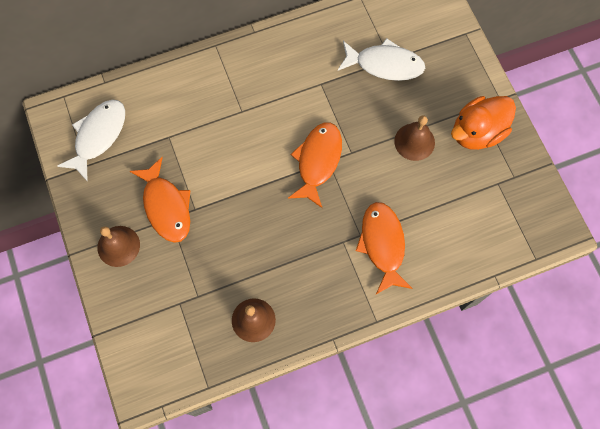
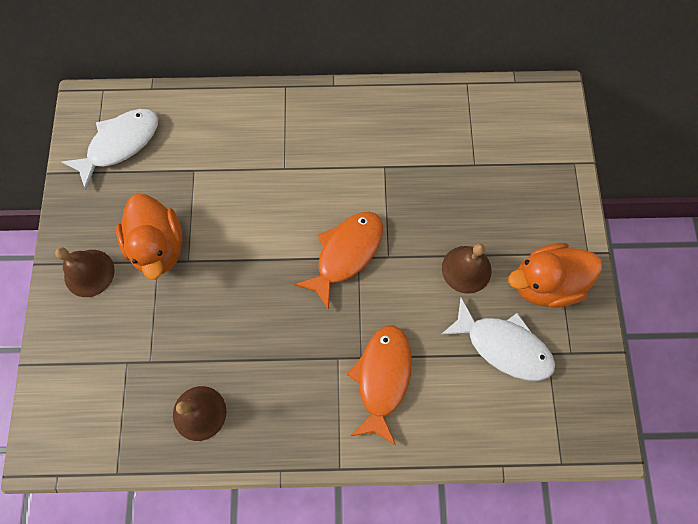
camera: 20 degrees right, 0 degrees up
orange fish [130,157,191,243] -> orange duck [116,194,182,280]
white fish [338,38,425,81] -> white fish moved to [441,298,555,381]

